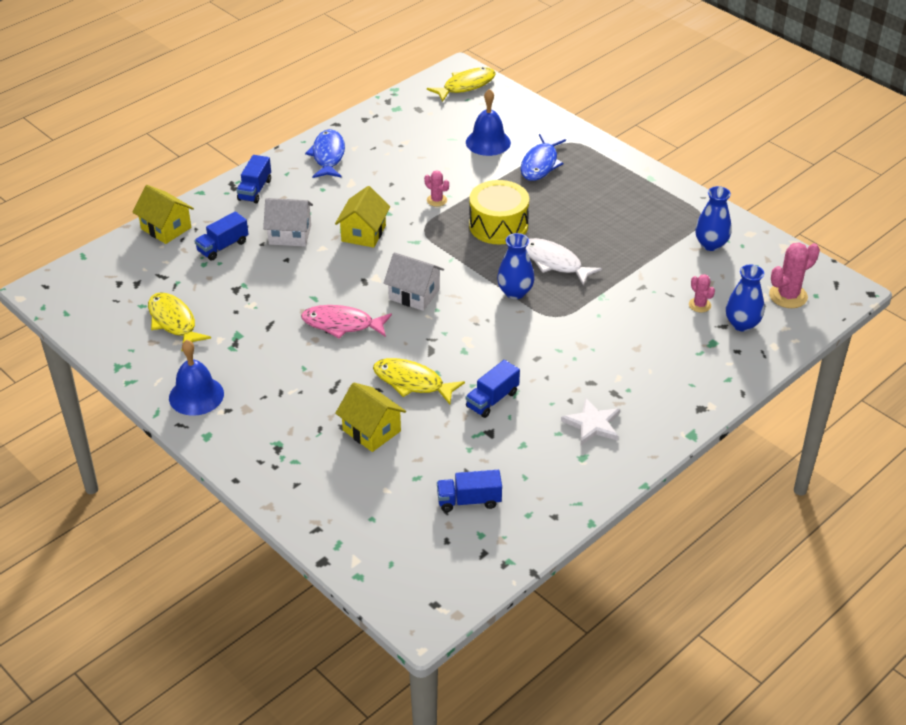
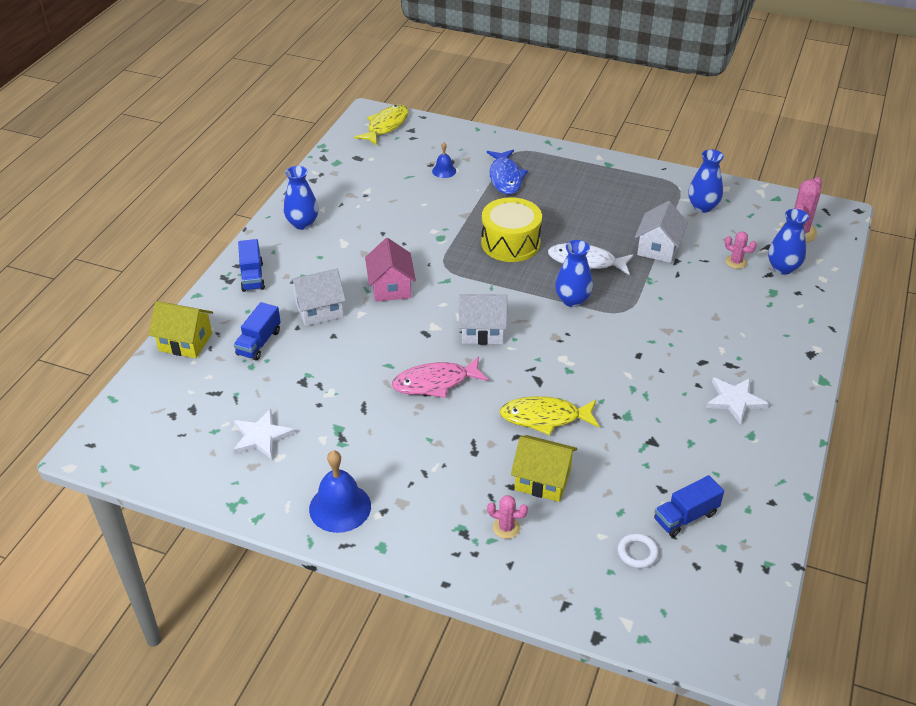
camera: 25 degrees left, 0 degrees up
yellow fish [148,292,211,351] -> white star [233,409,295,460]
blue fish [305,129,345,178] -> blue vase [284,166,318,230]
yellow house [335,186,390,248] -> pink house [365,238,416,302]
pink cactus [424,170,449,207] -> pink cactus moved to [487,495,528,539]
blue bell [466,89,511,156] -> blue bell [432,142,456,178], size x0.55
blue truck [466,360,520,418] -> none
none -> white ring [618,533,659,568]
none -> white house [635,201,688,263]

